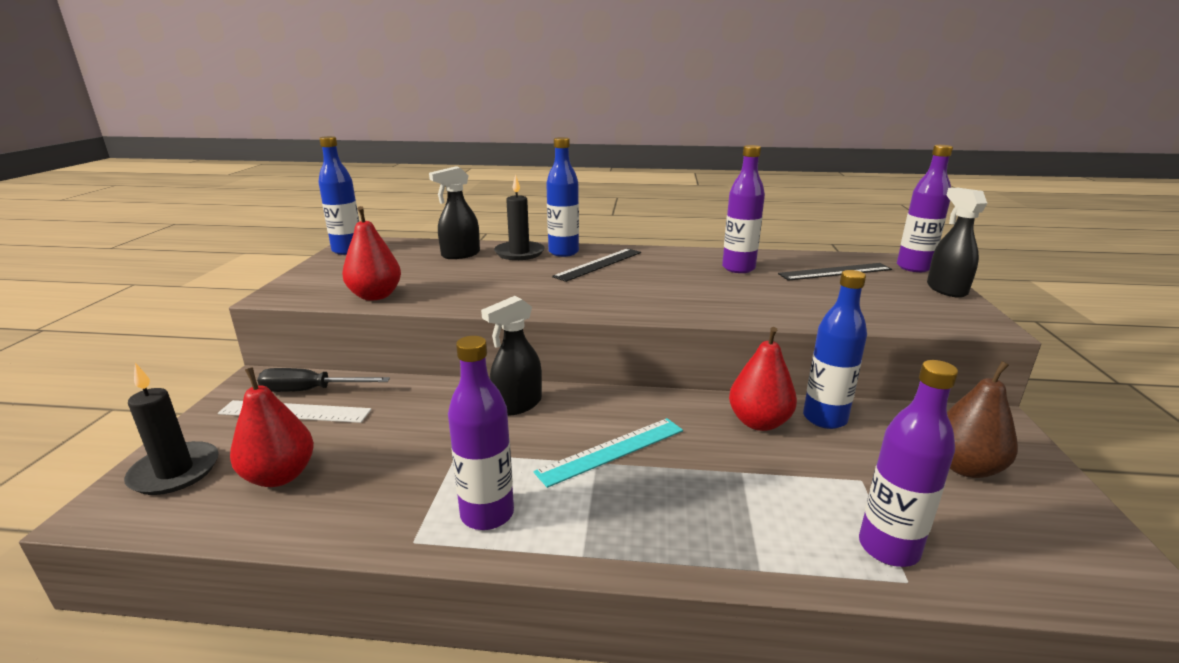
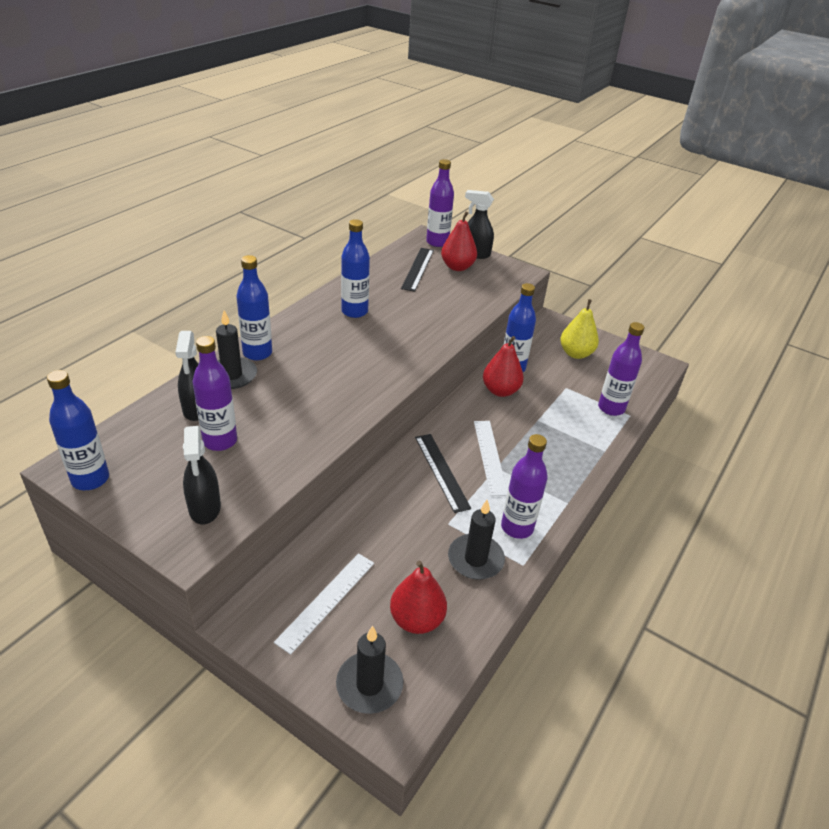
camera: 65 degrees left, 15 degrees up
black screwdriver [257,368,390,392] -> none
red pear [342,206,401,301] -> red pear moved to [441,211,477,271]
black spray bottle [481,296,542,416] -> black spray bottle moved to [183,426,221,524]
turquoise ruler [533,418,683,488] -> white ruler [474,421,507,496]
black ruler [552,248,641,282] -> black ruler moved to [415,434,471,513]
purple bottle [722,145,765,273] -> purple bottle moved to [192,336,237,451]
brown pear [947,361,1018,478] -> yellow pear [560,299,599,359]
none -> blue bottle [341,219,370,318]
none -> black candle [448,500,505,580]

